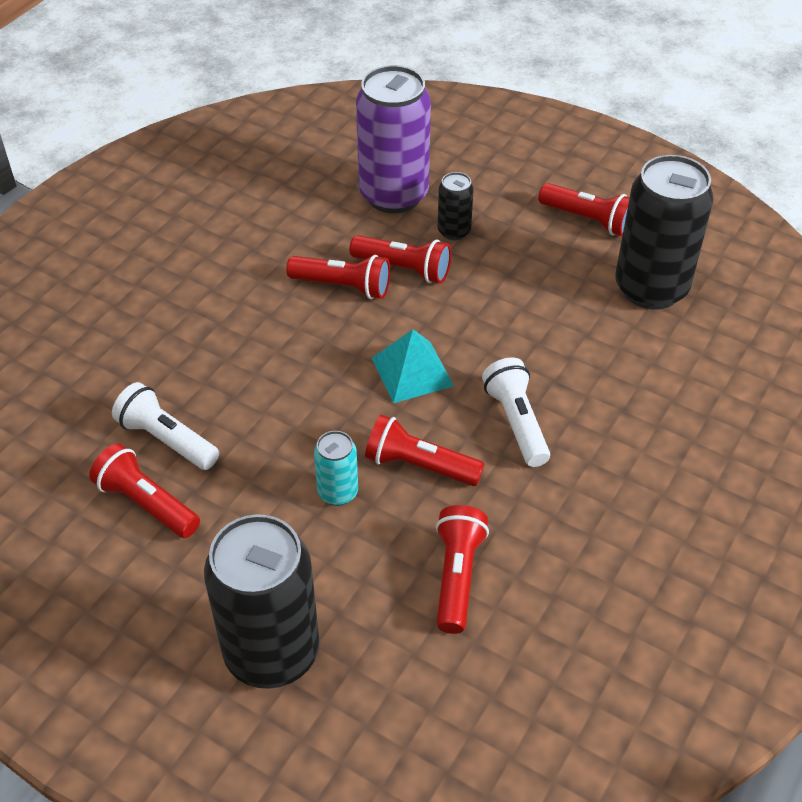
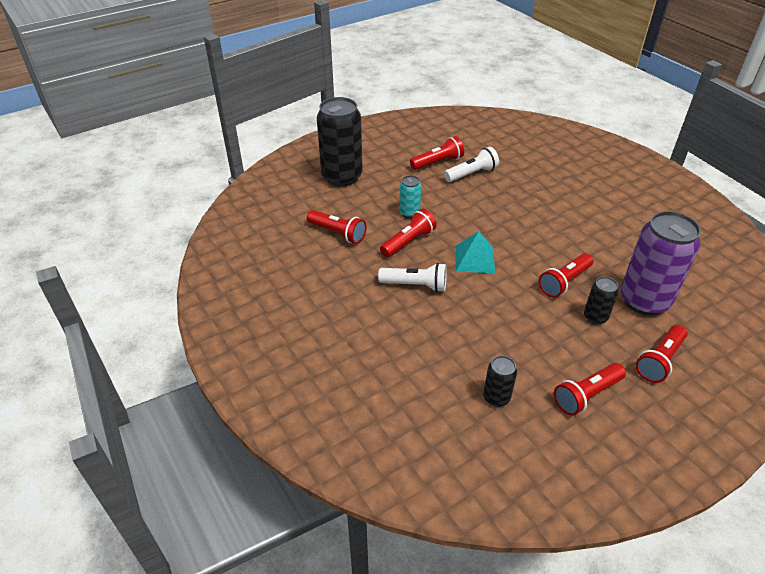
camera: 115 degrees right, 5 degrees down
red flashlight [286,255,390,299] -> red flashlight moved to [636,325,688,383]
black can [615,155,714,310] -> black can [483,356,517,407], size x0.47

